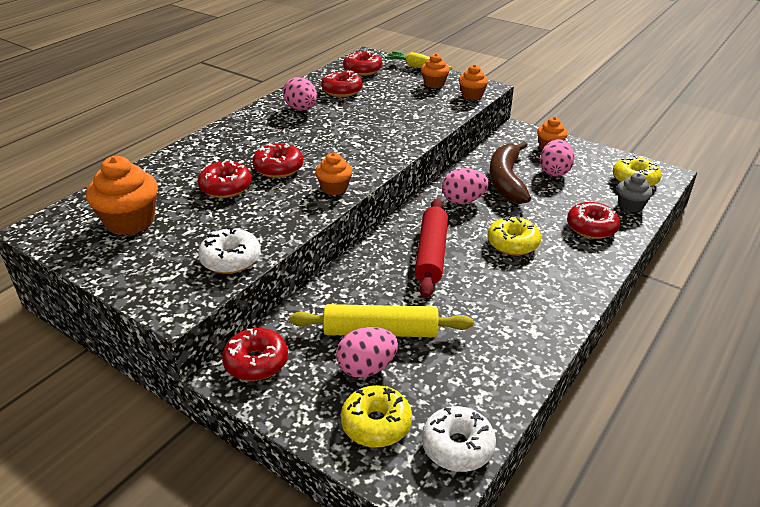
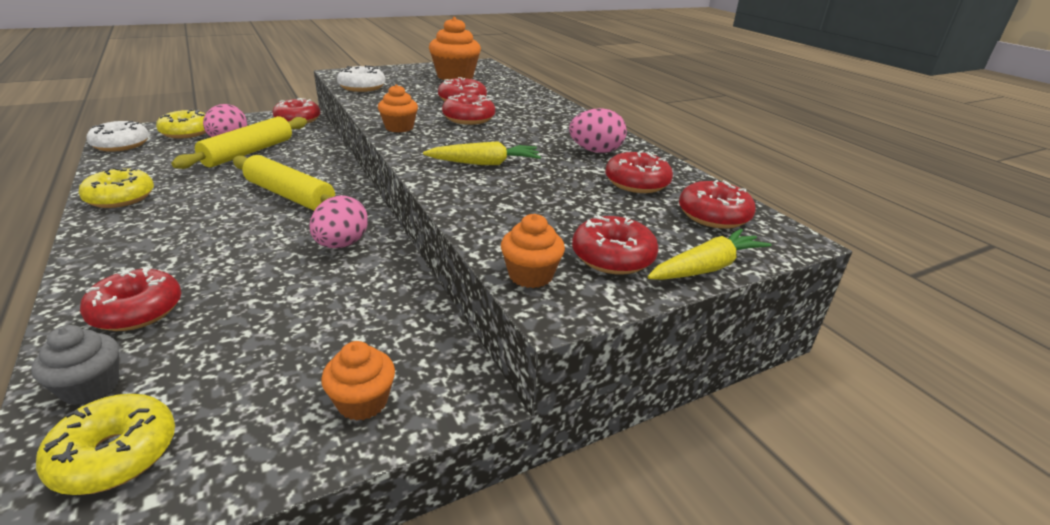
camera: 115 degrees right, 5 degrees down
red rolling pin [415,198,448,298] -> yellow rolling pin [233,155,335,211]
orange cupcake [421,54,450,88] -> red donut [572,215,658,275]
yellow donut [488,216,541,256] -> yellow donut moved to [79,167,154,208]
brown banana [490,141,531,204] -> none
pink egg [540,139,574,177] -> none
none -> yellow carrot [423,141,541,165]

